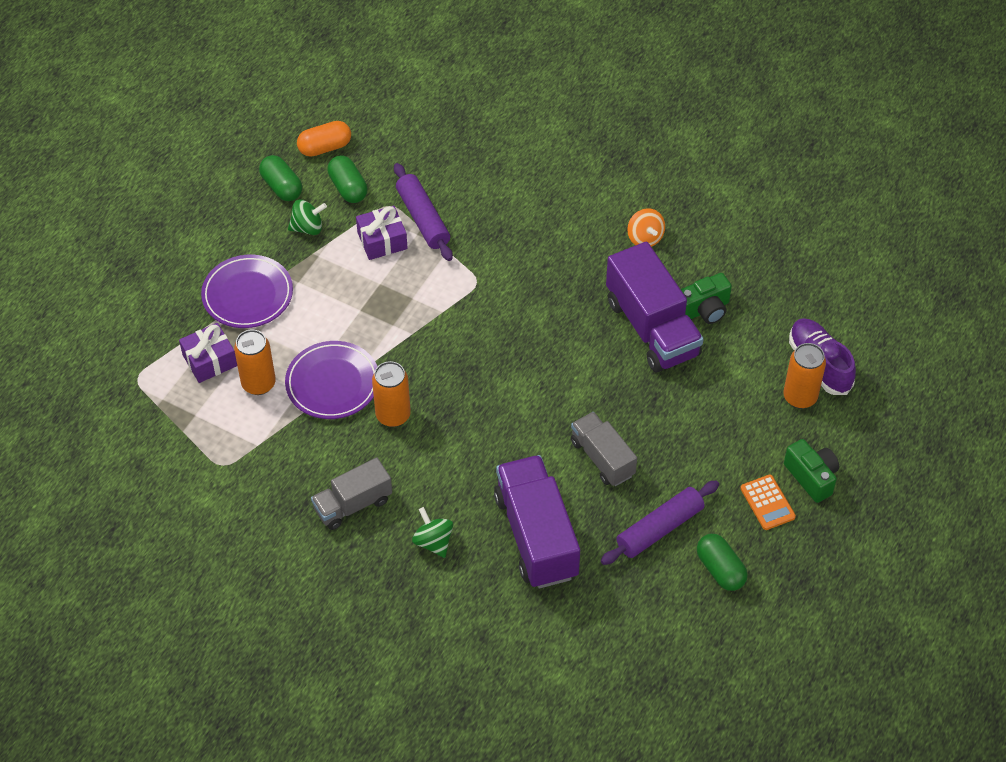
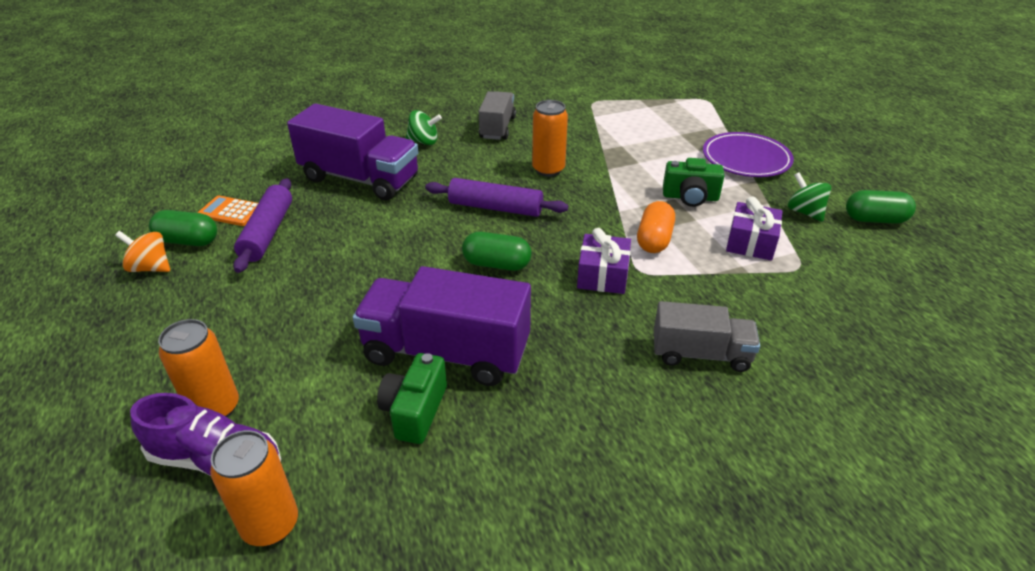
camera: 130 degrees right, 15 degrees down
purple gift [179,323,237,383] -> purple gift moved to [577,228,631,294]
orange can [234,330,276,395] -> orange can moved to [210,430,298,546]
purple plate [285,341,377,419] -> none
green spinning top [288,199,327,235] -> green spinning top turned 120 degrees clockwise [788,172,831,222]
orange capsule [297,121,351,157] -> orange capsule moved to [637,201,675,253]
green capsule [327,155,368,203] -> green capsule moved to [462,232,531,271]
purple rolling pin [394,163,453,261] -> purple rolling pin moved to [425,178,568,217]
grey truck [571,412,637,486] -> grey truck moved to [654,301,760,372]
orange spinning top [627,208,665,247] -> orange spinning top moved to [115,231,170,272]
orange calculator [740,475,796,530] -> orange calculator moved to [198,195,258,226]
green camera [784,439,839,503] -> green camera moved to [663,158,724,207]

